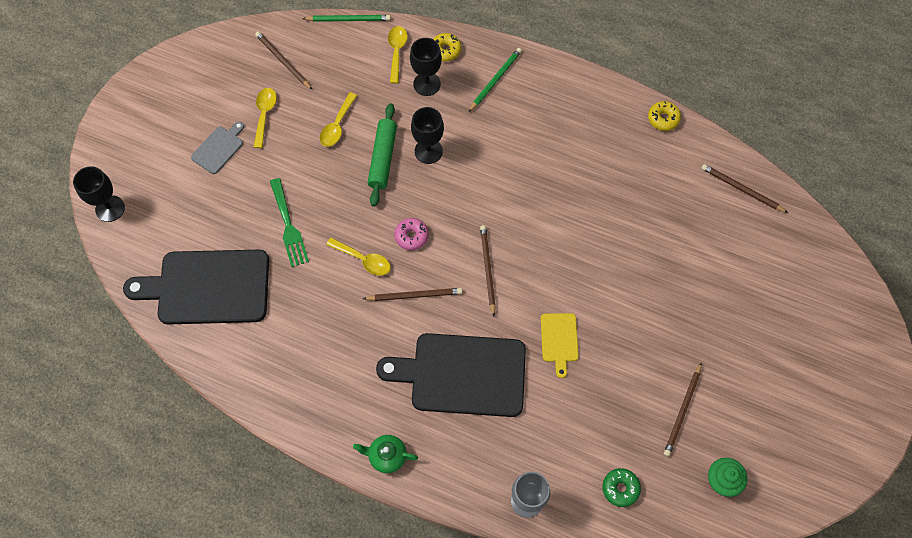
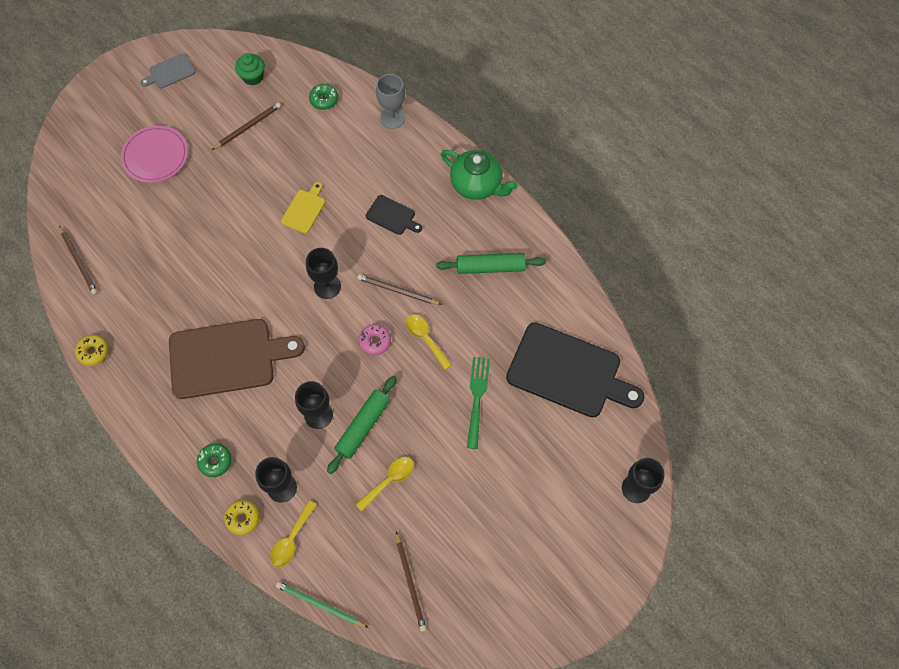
camera: 155 degrees left, 0 degrees up
grey cutting board [191,121,244,174] -> grey cutting board moved to [140,53,195,88]
yellow spoon [254,88,277,148] -> none
green teapot [353,435,418,473] -> green teapot [441,150,518,200], size x1.69
black cutting board [376,333,526,417] -> black cutting board [366,195,422,235], size x0.46
green pencil [469,48,522,112] -> green donut [197,443,232,477]
brown pencil [480,225,496,317] -> black goblet [306,248,341,299]
none -> pink plate [121,125,188,183]
none -> brown cutting board [169,319,305,399]
none -> green rolling pin [436,253,546,274]

